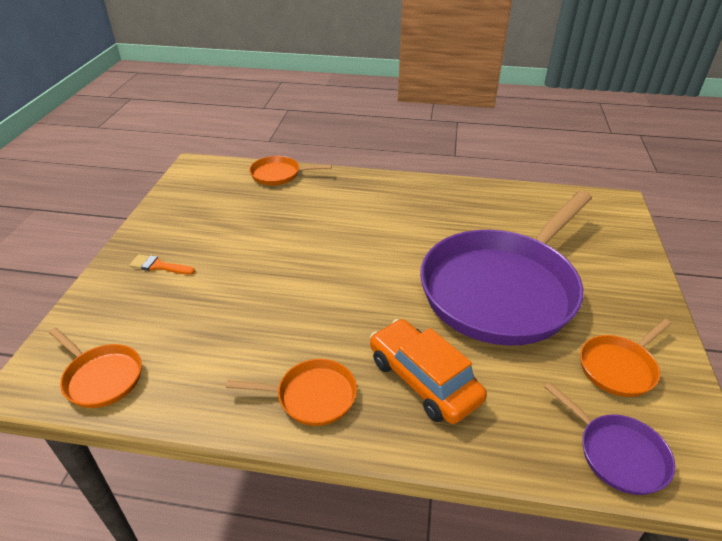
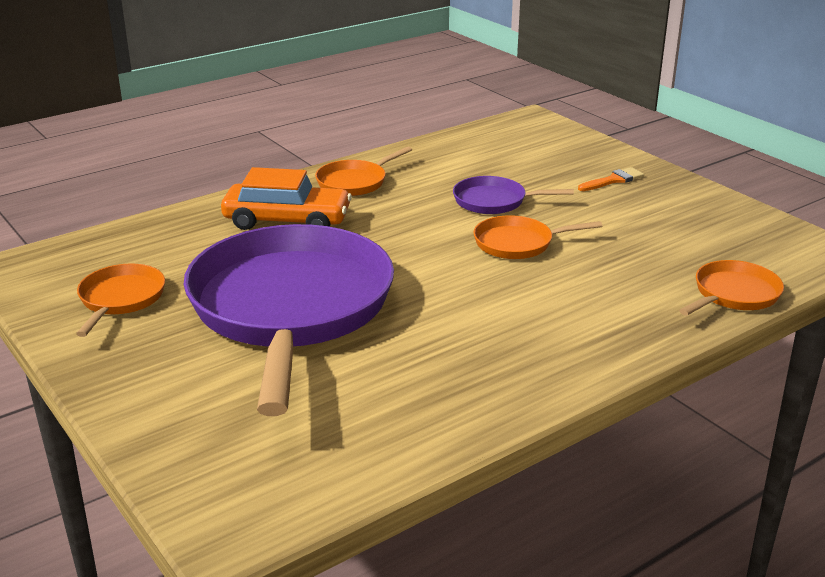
camera: 135 degrees right, 10 degrees down
orange pan [49,328,142,408] -> orange pan moved to [473,215,602,259]
purple pan [545,382,675,495] -> purple pan moved to [453,176,574,214]

